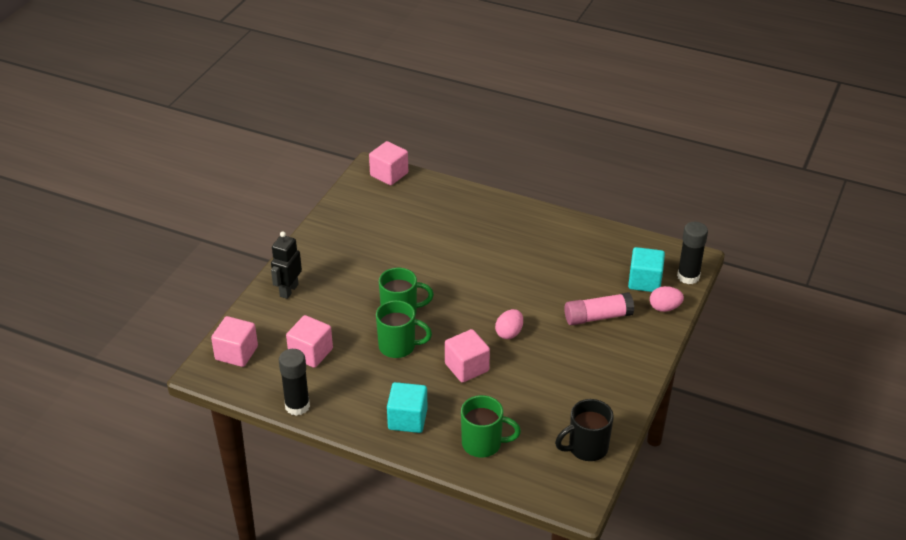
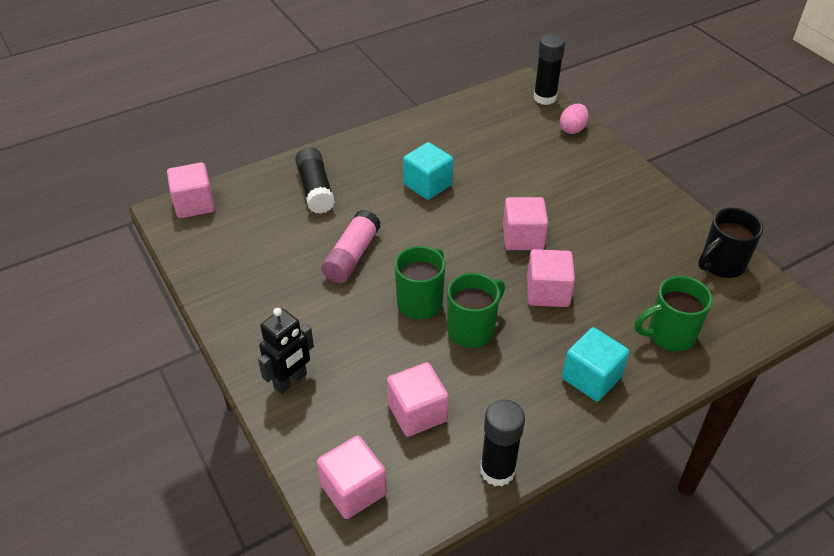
camera: 55 degrees left, 5 degrees up
black robot [271,231,302,299] -> black robot turned 105 degrees counterclockwise [258,308,314,394]
green mug [461,395,521,458] -> green mug turned 150 degrees counterclockwise [635,276,713,351]
pink egg [495,309,523,339] -> pink cube [503,197,548,250]
black mug [555,399,614,461] -> black mug turned 45 degrees clockwise [698,208,763,278]
pink glue stick [564,292,634,325] -> pink glue stick moved to [321,210,381,283]
turquoise cube [628,247,665,292] -> turquoise cube moved to [403,142,453,200]
none -> black glue stick [295,147,335,214]

